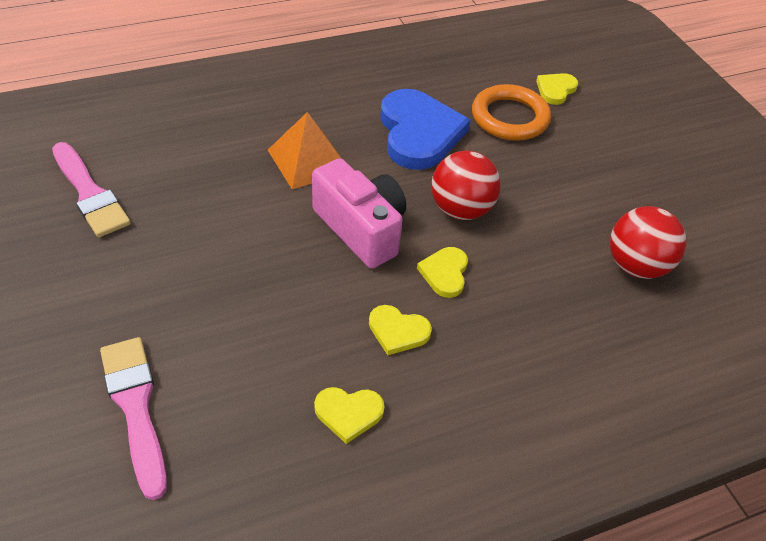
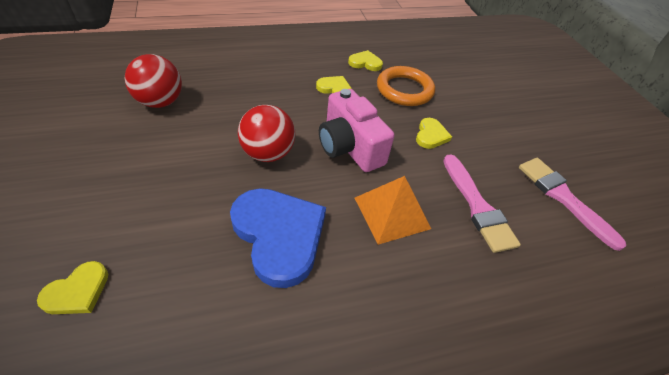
camera: 175 degrees left, 0 degrees up
pink brush [100,337,167,500] -> pink brush moved to [443,154,521,253]
blue heart [380,89,470,170] -> blue heart turned 150 degrees clockwise [230,188,326,288]
yellow heart [417,247,468,298] -> yellow heart moved to [416,118,452,149]
orange ring [472,84,551,141] -> orange ring moved to [377,66,435,106]

